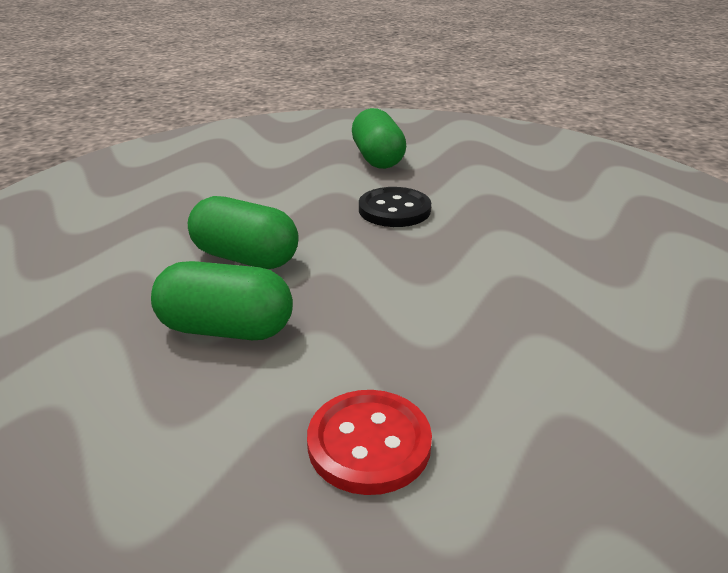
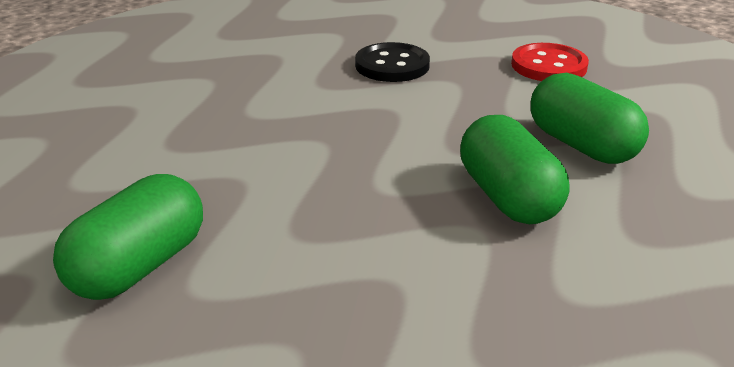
camera: 135 degrees left, 0 degrees up
black button [359,187,431,227] -> black button moved to [355,42,430,82]

